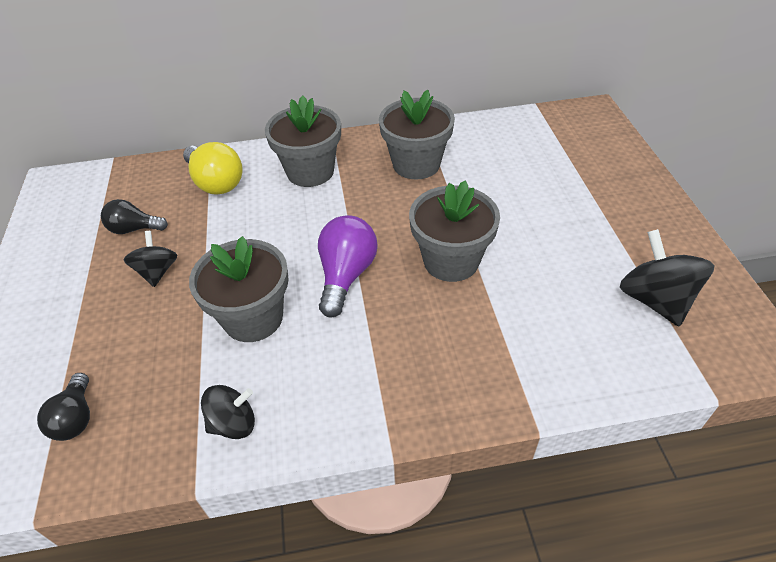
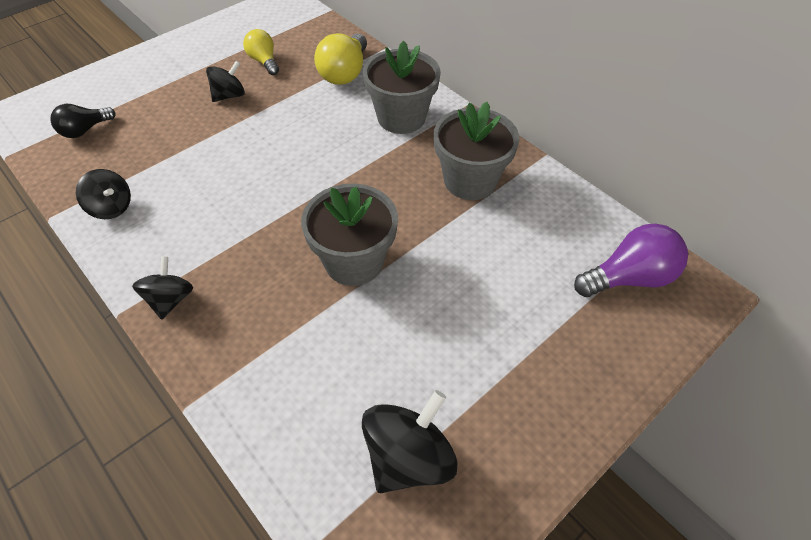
camera: 55 degrees right, 5 degrees up
black light bulb [101,199,168,234] -> yellow light bulb [243,29,279,75]
grey flower pot [189,236,288,342] -> none
purple light bulb [318,215,377,317] -> purple light bulb moved to [574,223,688,297]
none -> black spinning top [132,256,193,320]

